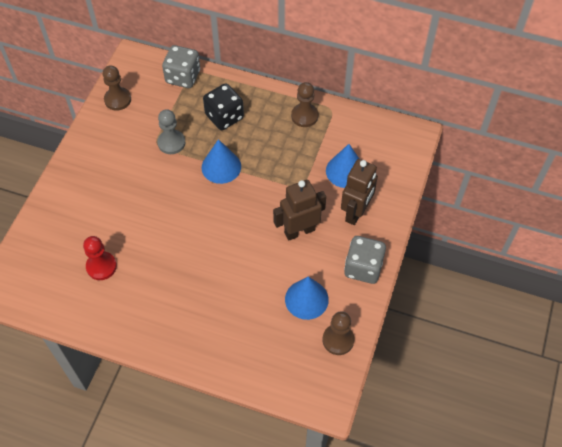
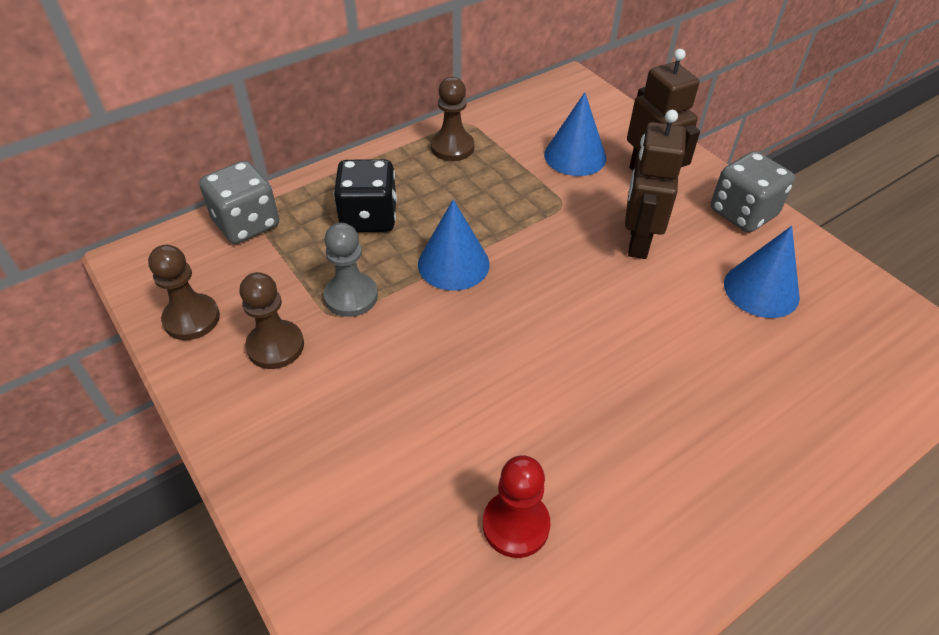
camera: 55 degrees left, 10 degrees down
brown pawn [323,312,354,355] -> brown pawn moved to [240,272,304,369]

